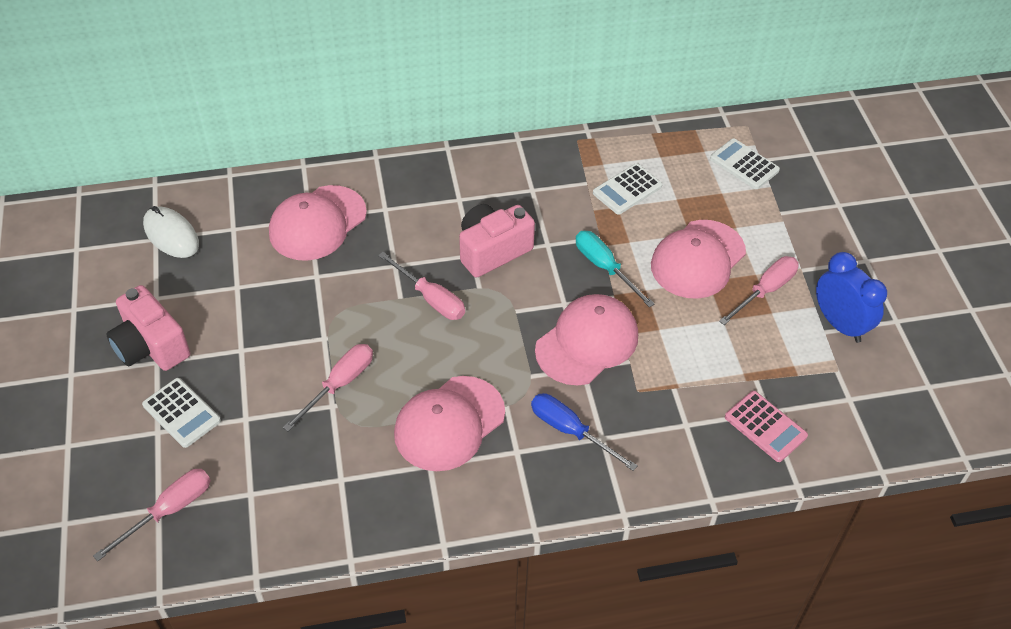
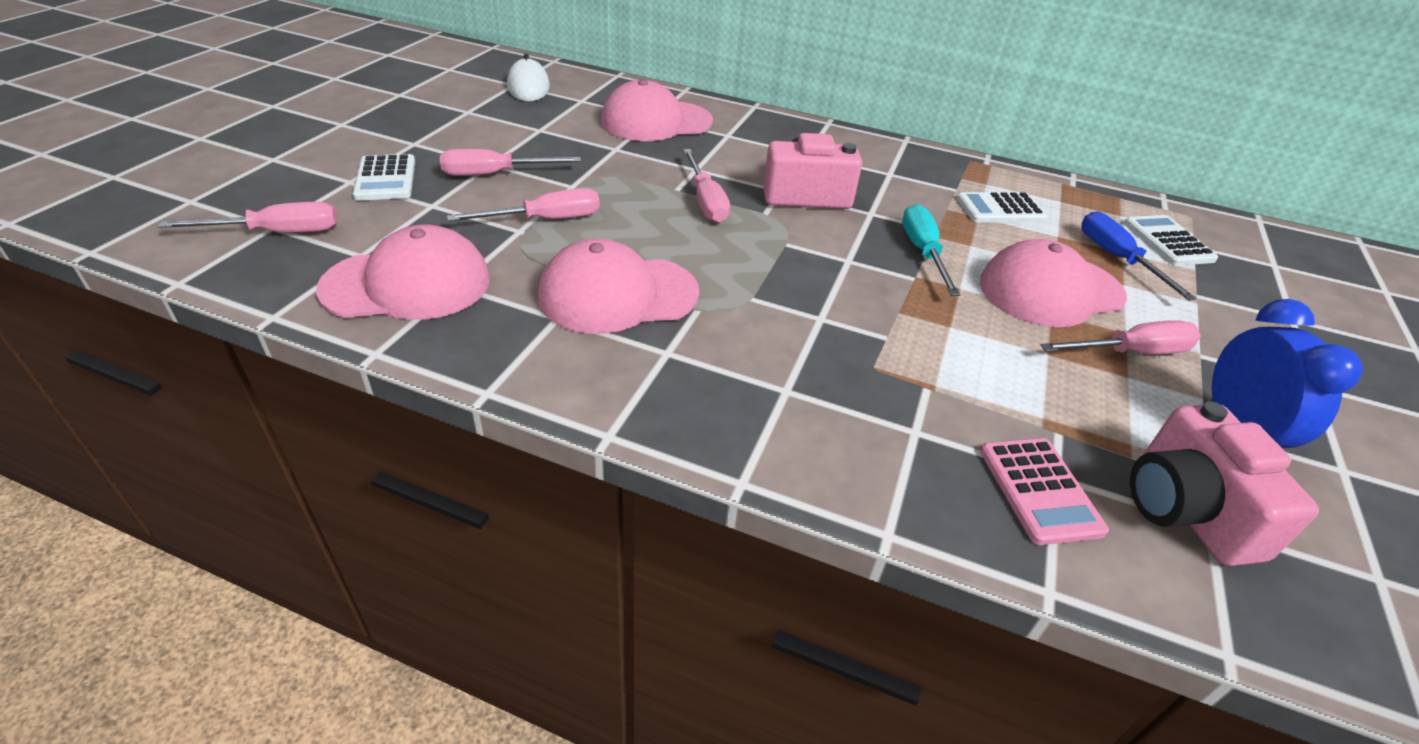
camera: 30 degrees right, 10 degrees down
pink camera [106,285,190,371] -> pink camera moved to [1130,401,1319,566]
blue screwdriver [531,393,638,471] -> blue screwdriver moved to [1081,211,1197,301]
pink cap [535,294,638,385] -> pink cap moved to [316,225,490,320]
none -> pink screwdriver [440,149,581,176]

